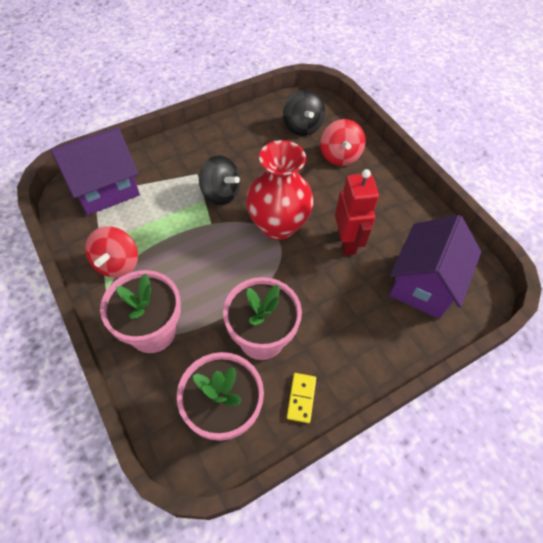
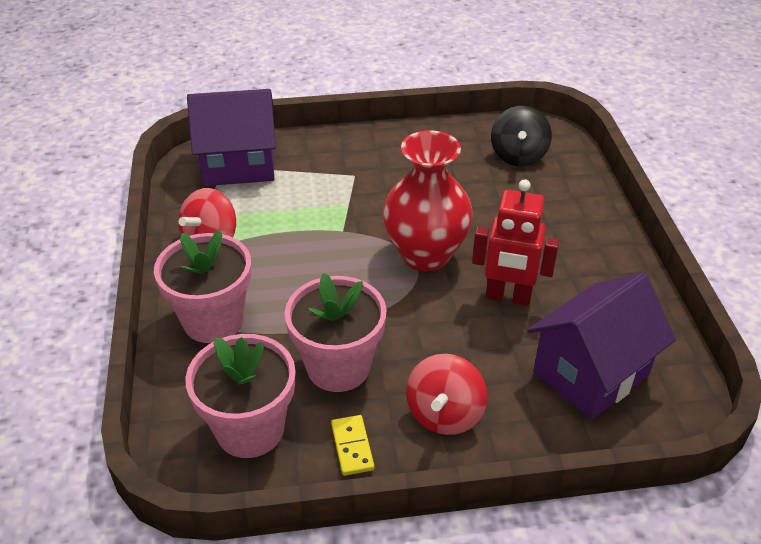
camera: 25 degrees right, 15 degrees down
black spinning top [199,156,241,205] -> none
yellow domino [287,373,316,423] -> yellow domino turned 45 degrees counterclockwise [331,415,374,476]
red spinning top [320,119,366,166] -> red spinning top moved to [406,354,488,435]
red robot [335,169,379,256] -> red robot turned 90 degrees clockwise [472,179,559,306]

